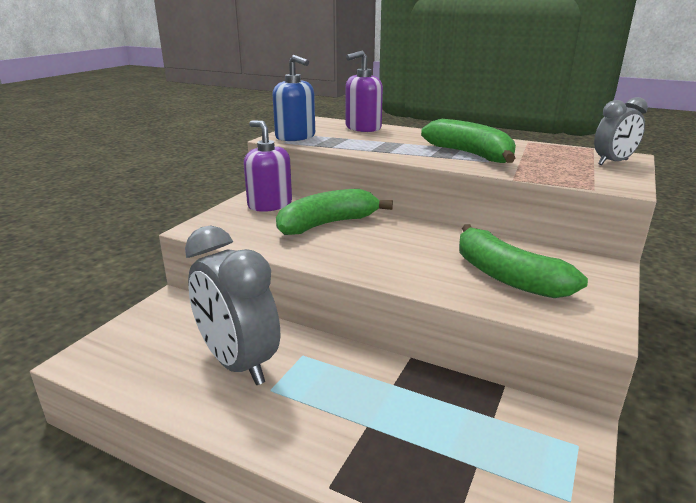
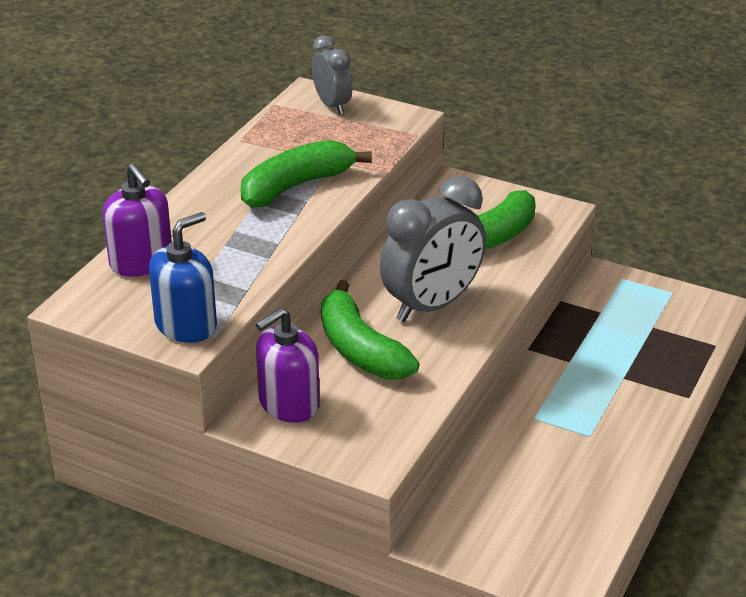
camera: 90 degrees left, 10 degrees up
grey clock [185,225,280,385] -> grey clock moved to [380,176,486,322]

